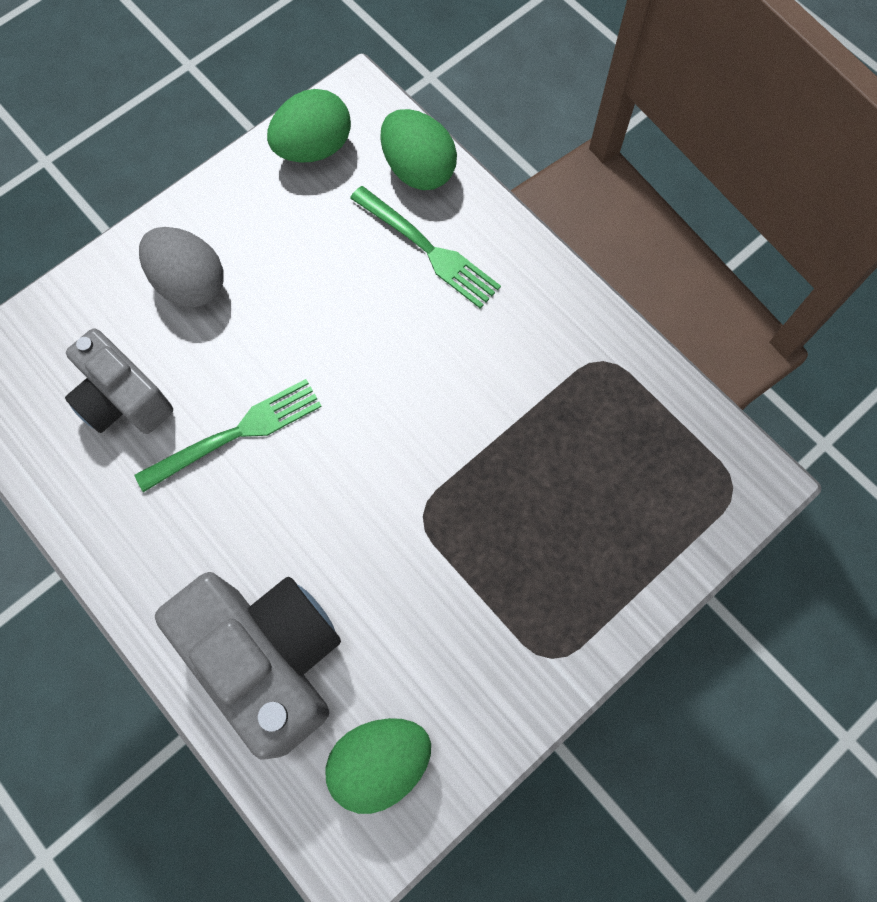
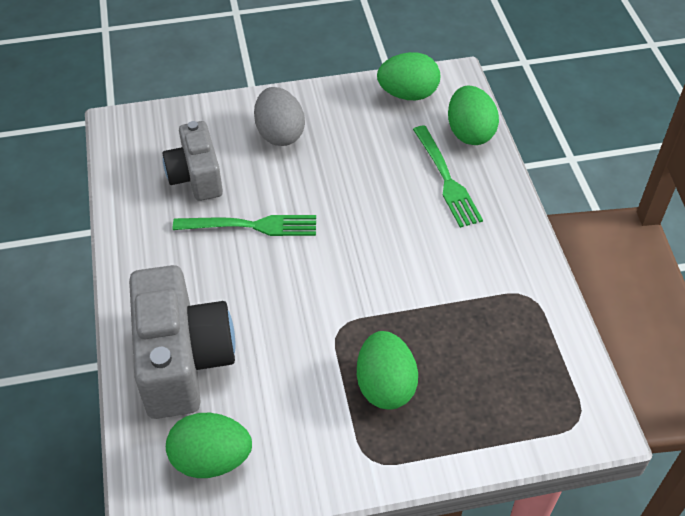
camera: 30 degrees right, 20 degrees down
none -> green egg [357,331,418,410]

